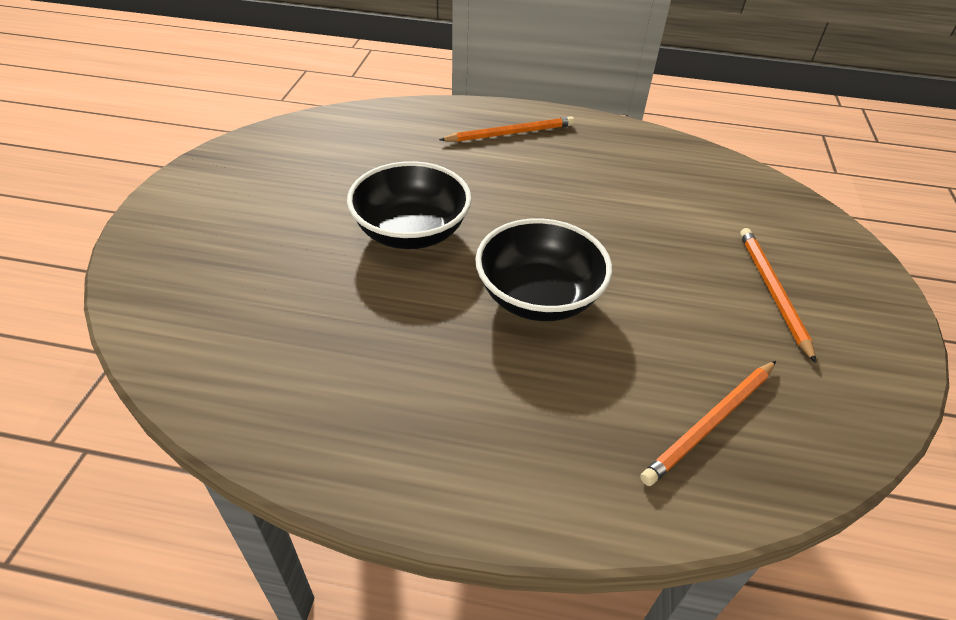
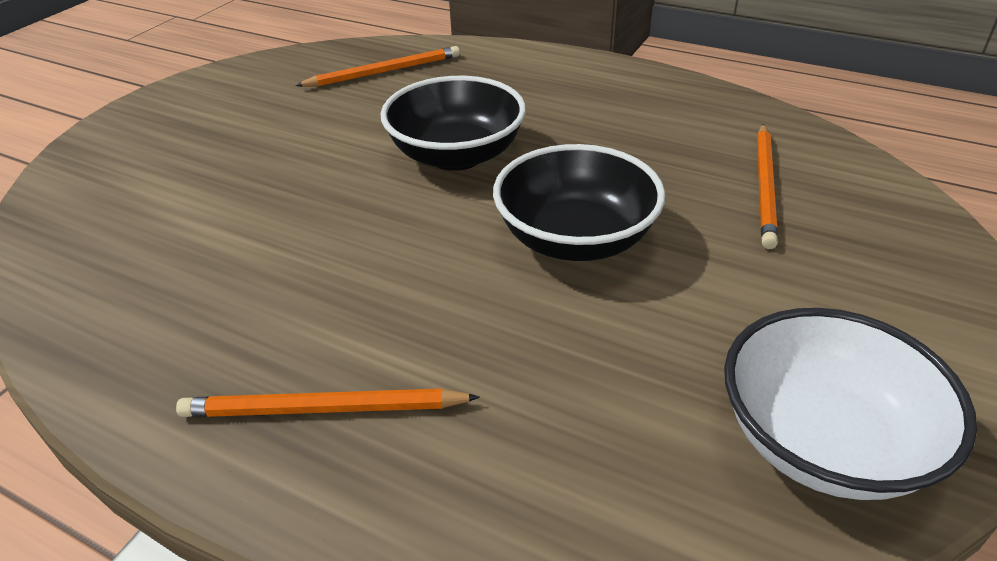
camera: 160 degrees left, 5 degrees down
orange pencil [740,228,816,363] -> orange pencil moved to [757,124,778,249]
none -> white bowl [724,308,977,500]

